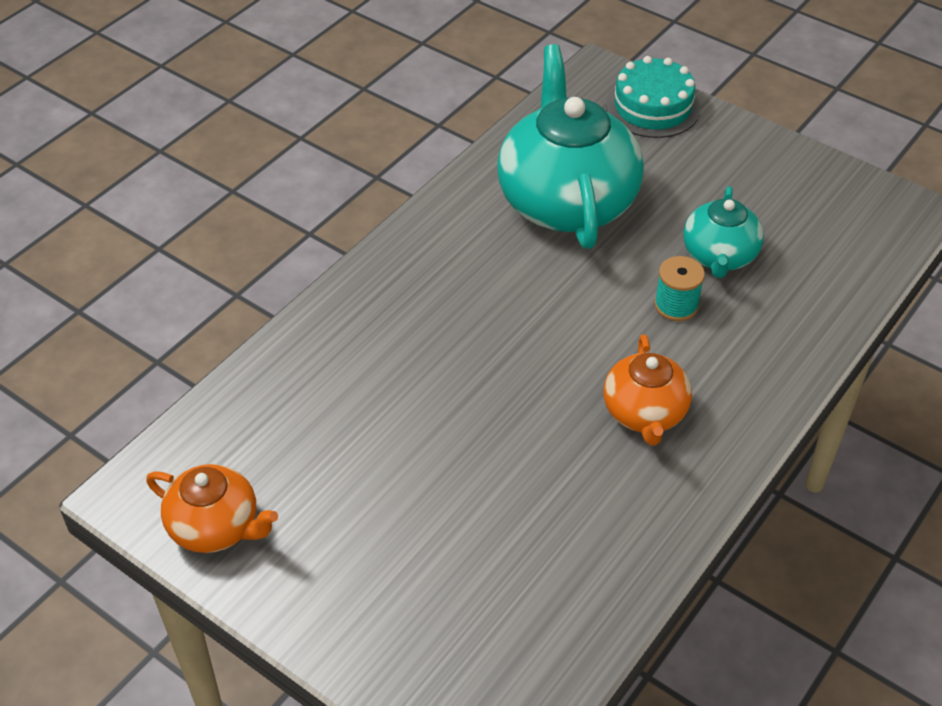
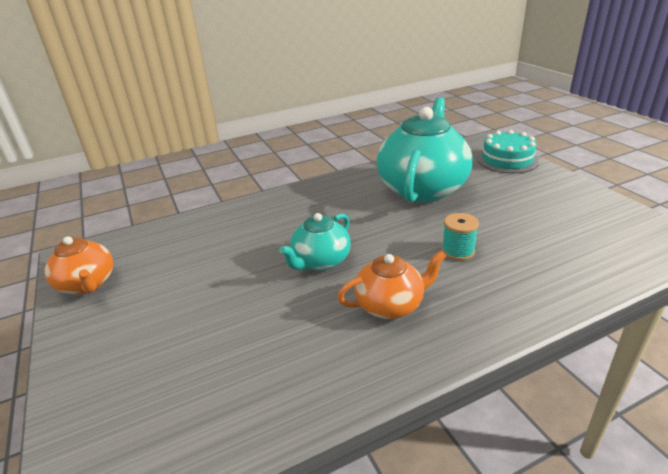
camera: 30 degrees right, 15 degrees down
orange teapot [603,335,692,445] -> orange teapot turned 135 degrees counterclockwise [337,250,446,319]
turquoise teapot [683,186,764,278] -> turquoise teapot moved to [279,213,351,271]

